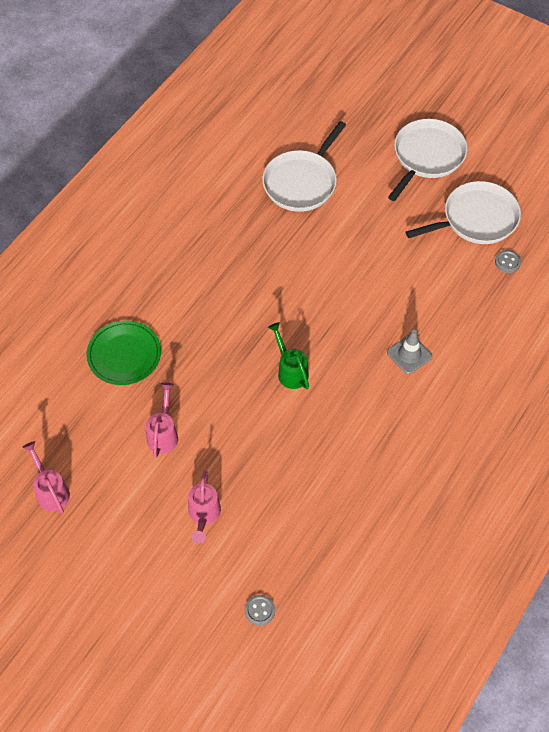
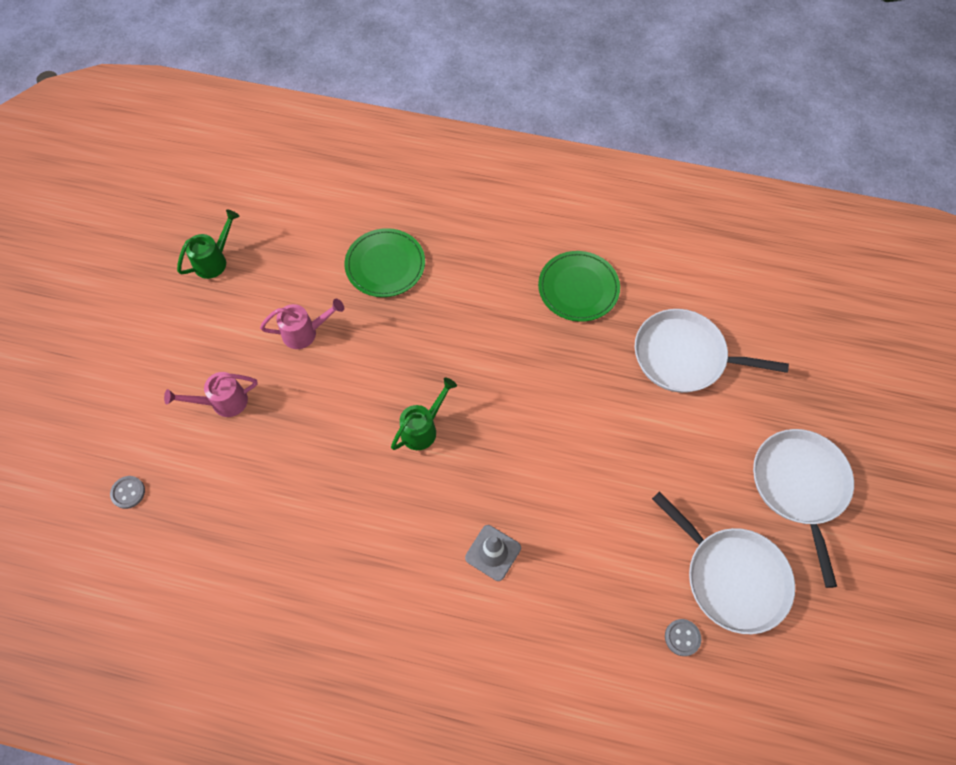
camera: 70 degrees right, 5 degrees up
pink watering can [23,441,70,514] -> green watering can [177,210,239,279]
white pan [388,119,467,201] -> white pan turned 105 degrees counterclockwise [753,429,854,588]
none -> green plate [538,251,620,322]

